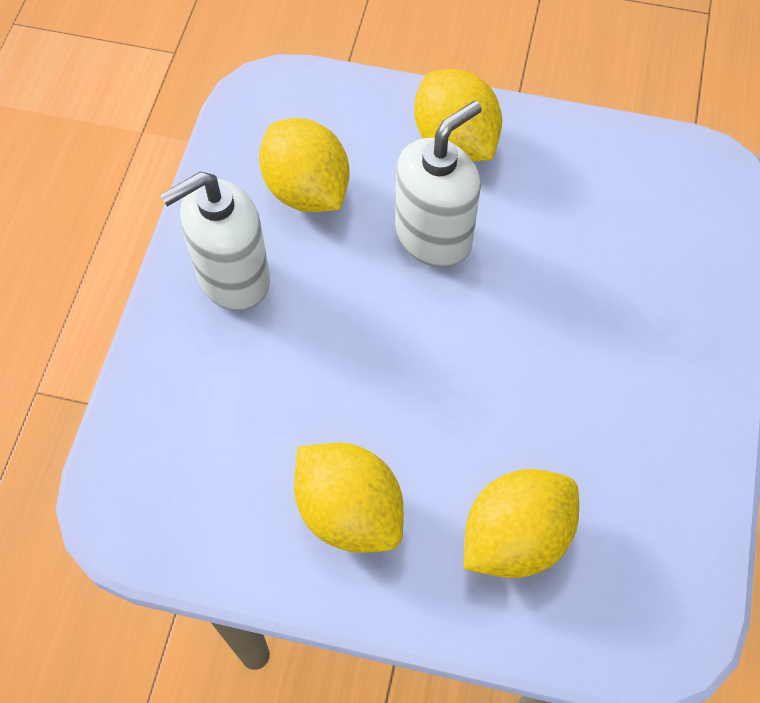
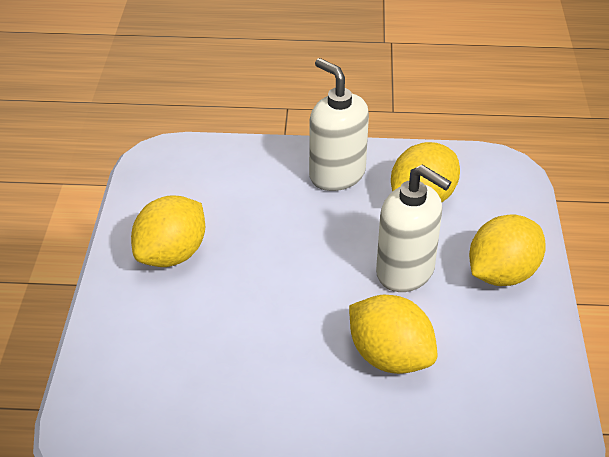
camera: 80 degrees right, 20 degrees down
yellow lemon [464,469,579,578] -> yellow lemon moved to [349,294,437,374]

